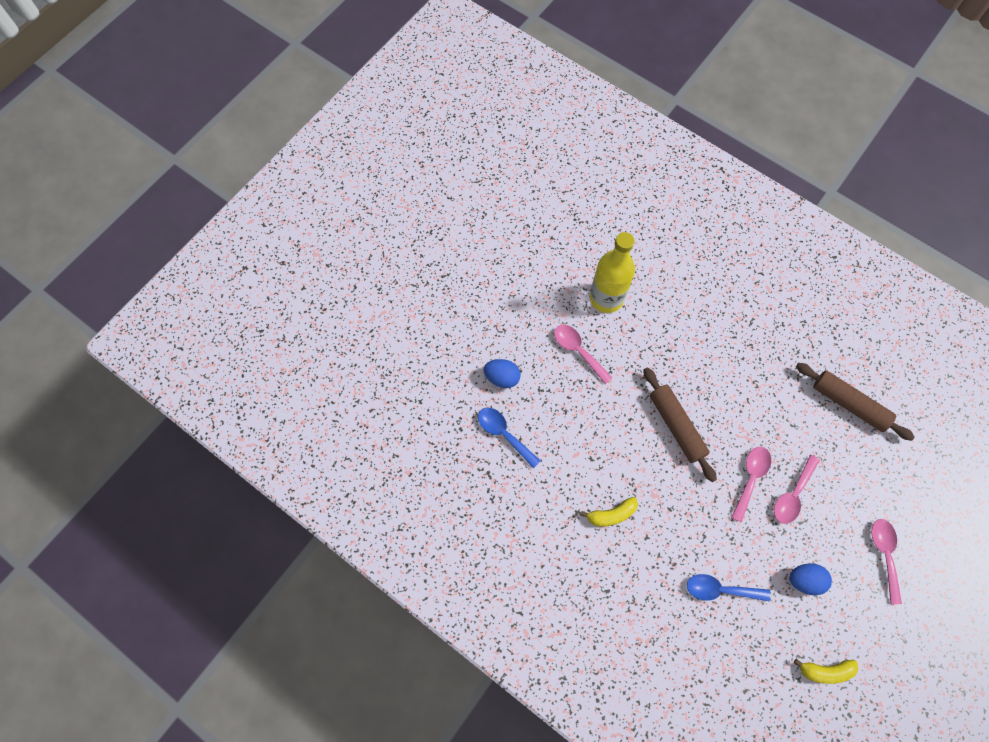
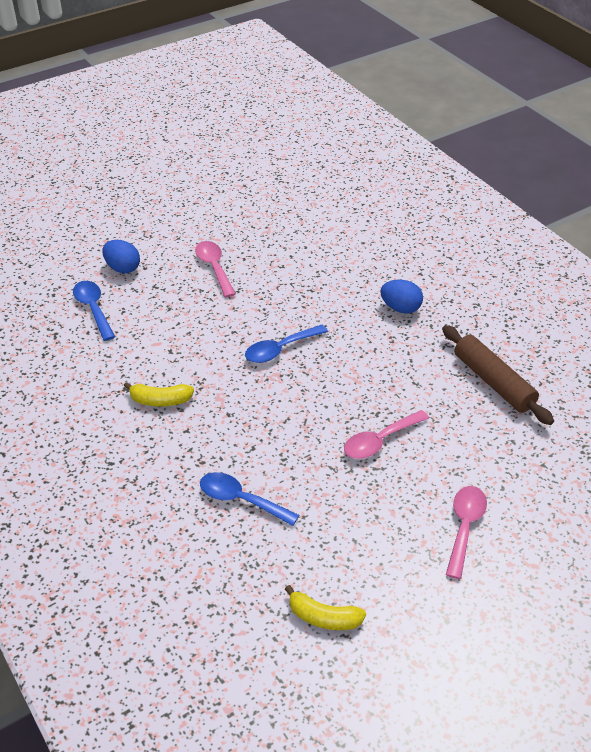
camera: 20 degrees right, 25 degrees down
yellow bottle [590,232,635,313] -> none
brown rolling pin [643,367,717,482] -> blue spoon [245,325,328,363]
pink spoon [731,446,771,522] -> none
blue egg [789,563,832,595] -> blue egg moved to [380,280,423,314]

